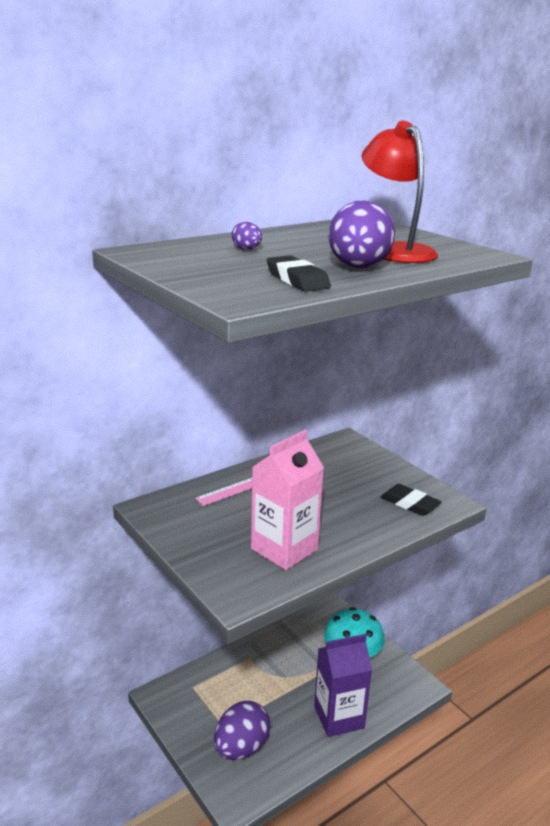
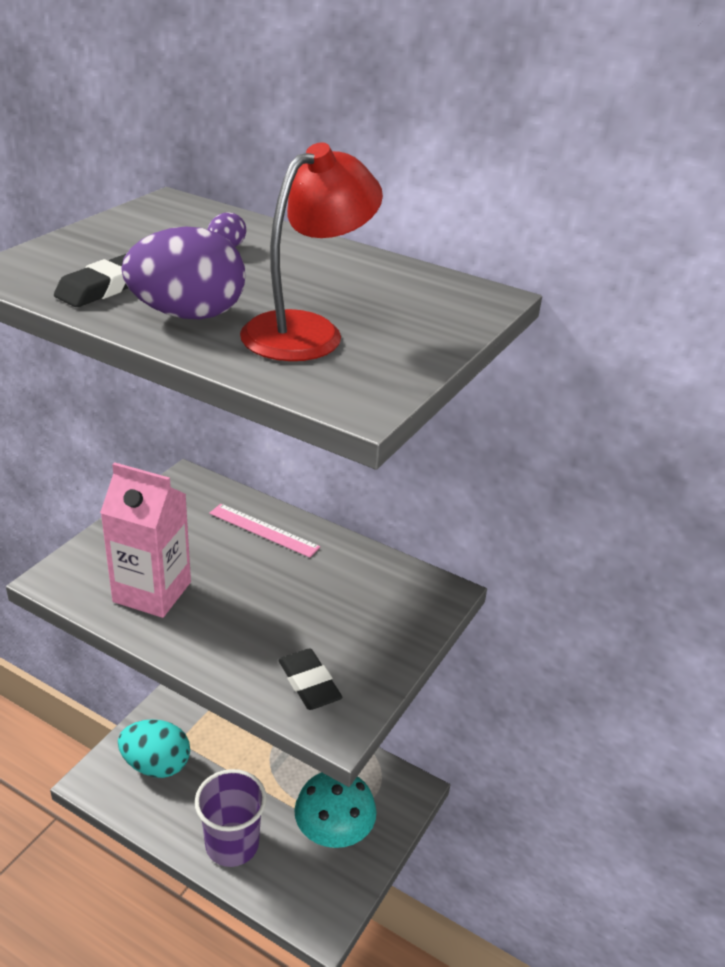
camera: 65 degrees right, 10 degrees up
purple egg [214,701,270,760] -> turquoise egg [118,719,190,778]
purple carton [314,634,372,737] -> purple cup [195,769,267,867]
black eraser [380,484,442,516] -> black eraser turned 45 degrees counterclockwise [278,648,343,710]

